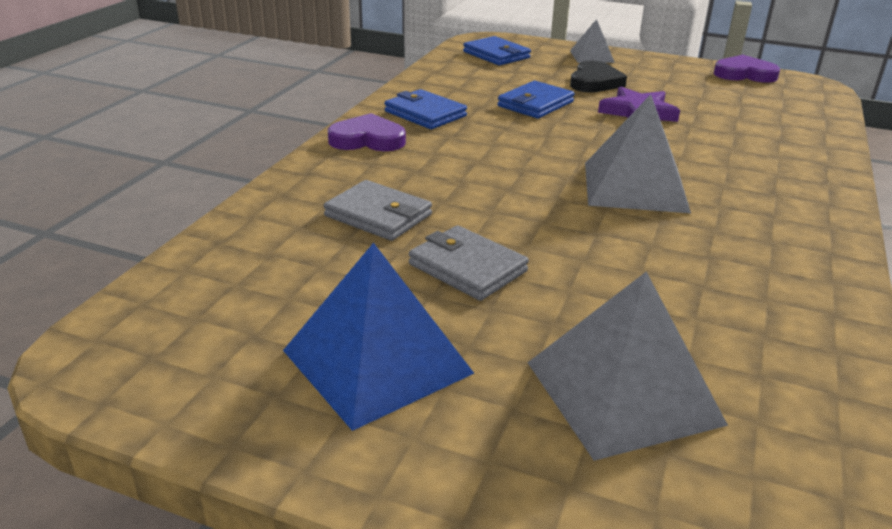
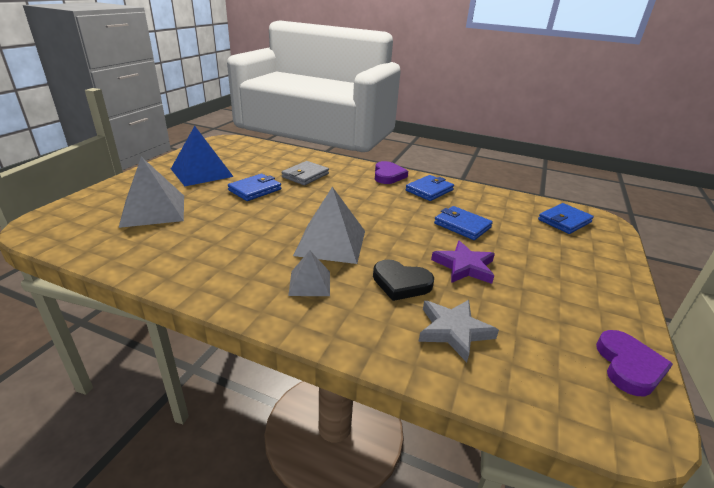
camera: 90 degrees right, 0 degrees up
grey wallet [409,225,529,301] -> blue wallet [228,174,281,201]
grey pyramid [570,19,615,63] -> grey pyramid moved to [288,250,330,296]
black heart [570,60,627,93] -> black heart moved to [373,259,434,301]
none -> grey star [418,300,499,362]

